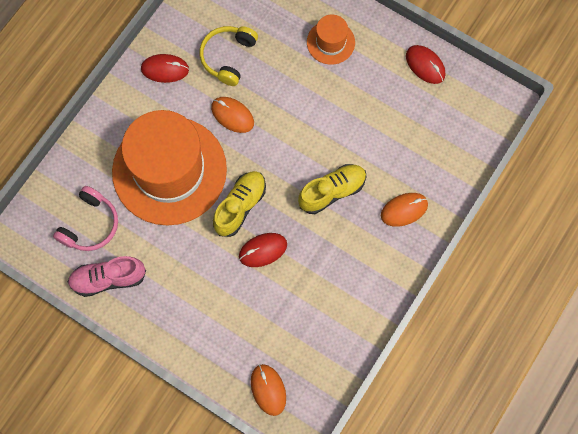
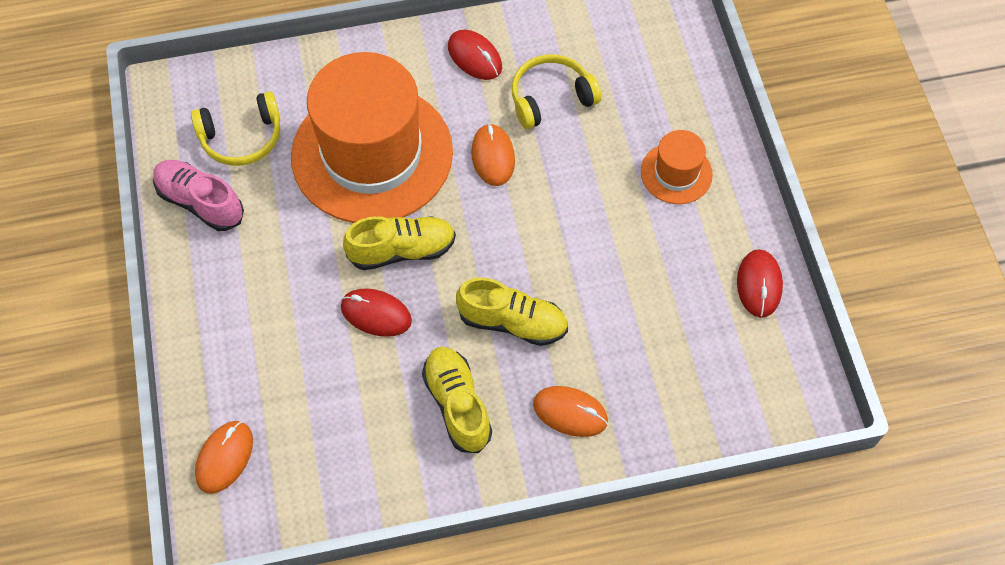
camera: 45 degrees right, 10 degrees down
pink headphones [53,186,118,251] -> yellow headphones [191,91,280,166]
none -> yellow shoe [422,347,492,453]

